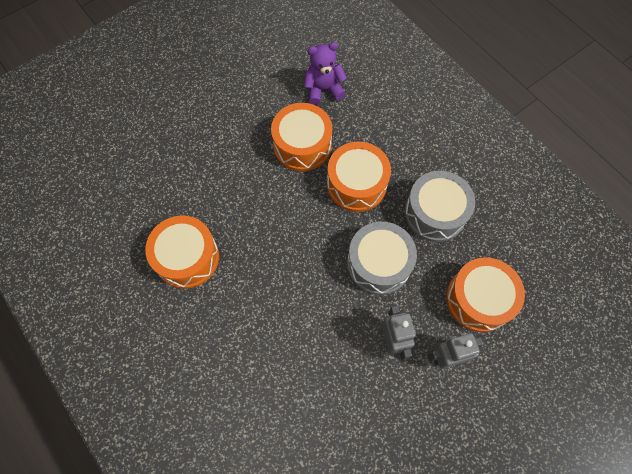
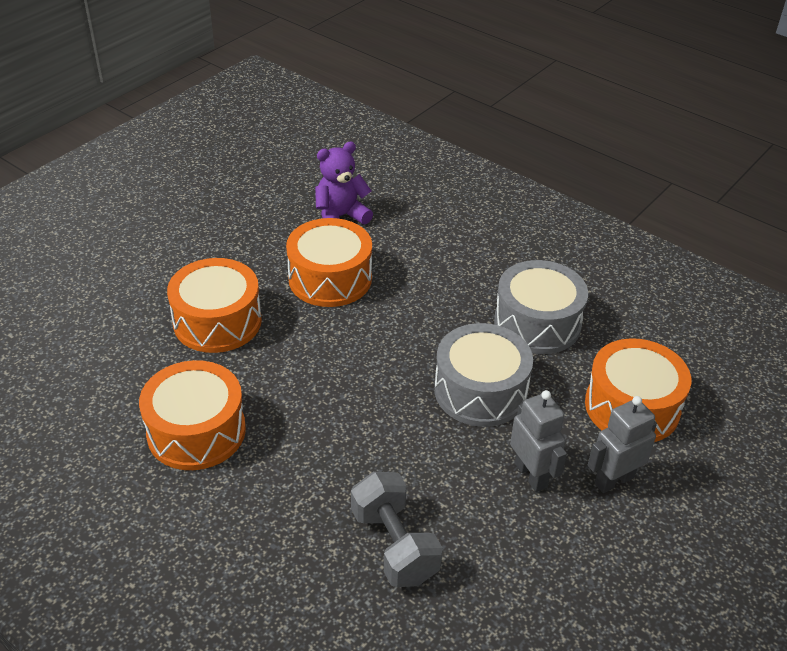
camera: 15 degrees left, 25 degrees down
orange drum [327,142,391,212] -> orange drum moved to [167,258,262,353]
none -> grey dumbbell [351,472,443,587]

